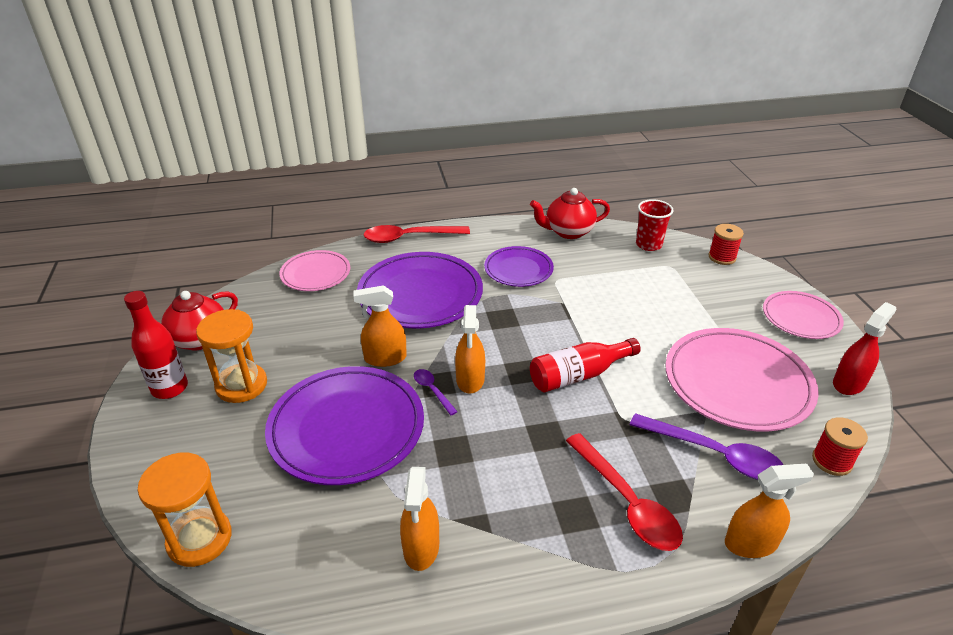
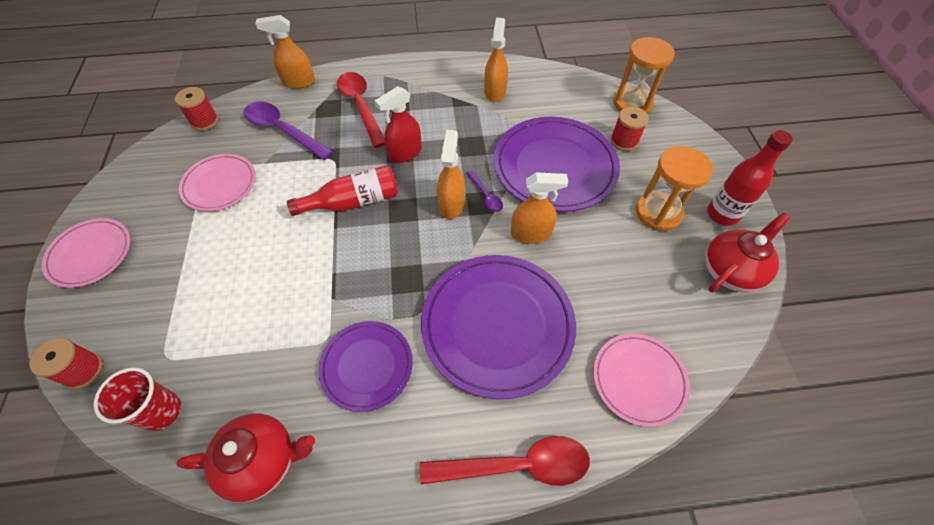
camera: 175 degrees left, 20 degrees up
pink plate [665,328,819,431] -> pink plate [179,154,256,211], size x0.58
red spray bottle [833,302,896,395] -> red spray bottle moved to [375,86,422,163]
none -> red spool [610,107,649,151]

